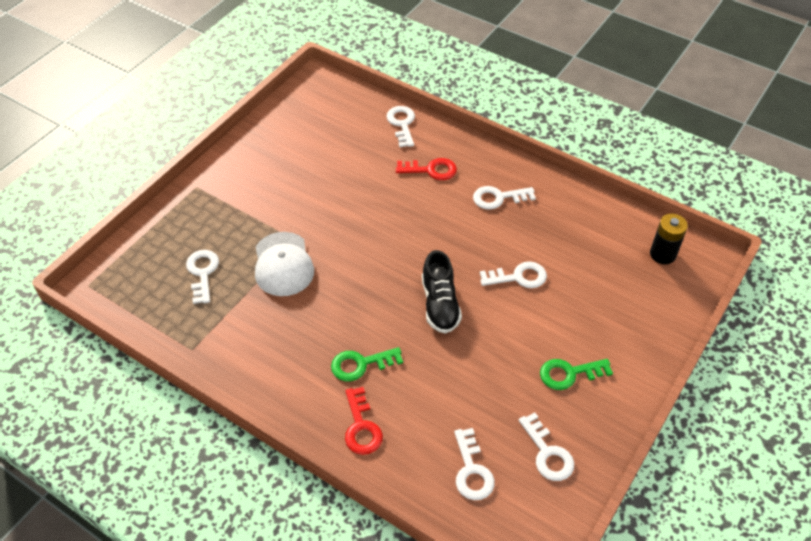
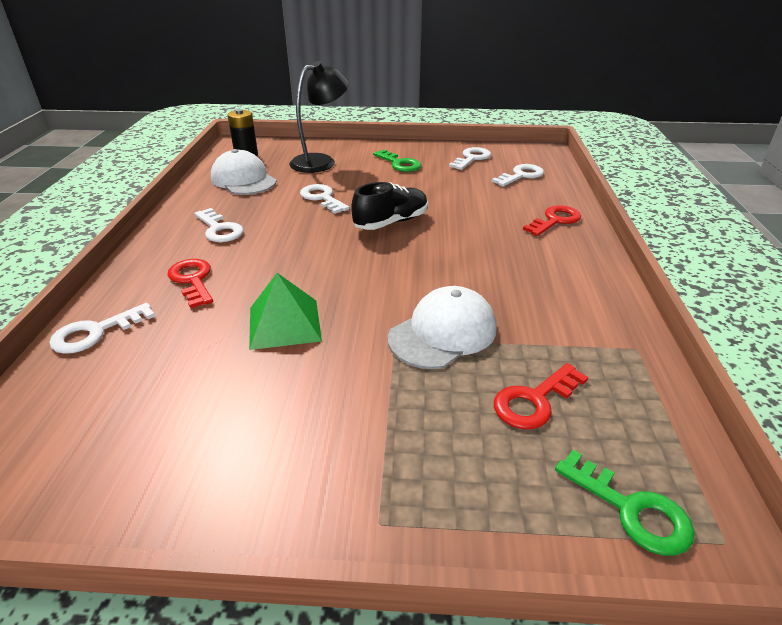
camera: 120 degrees left, 15 degrees down
white key [186,250,219,304] -> red key [494,363,589,429]
green key [331,347,403,381] -> green key moved to [555,450,695,556]
none -> white cap [211,149,276,195]
none -> green pyramid [249,273,322,350]
none -> black lamp [289,61,349,173]

